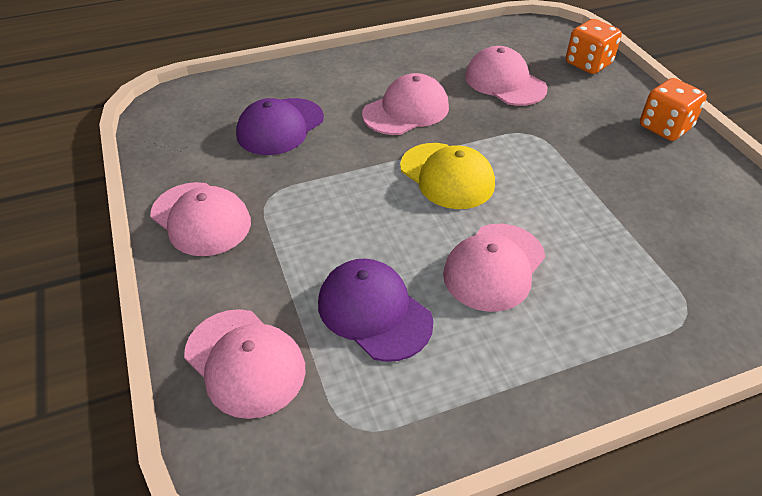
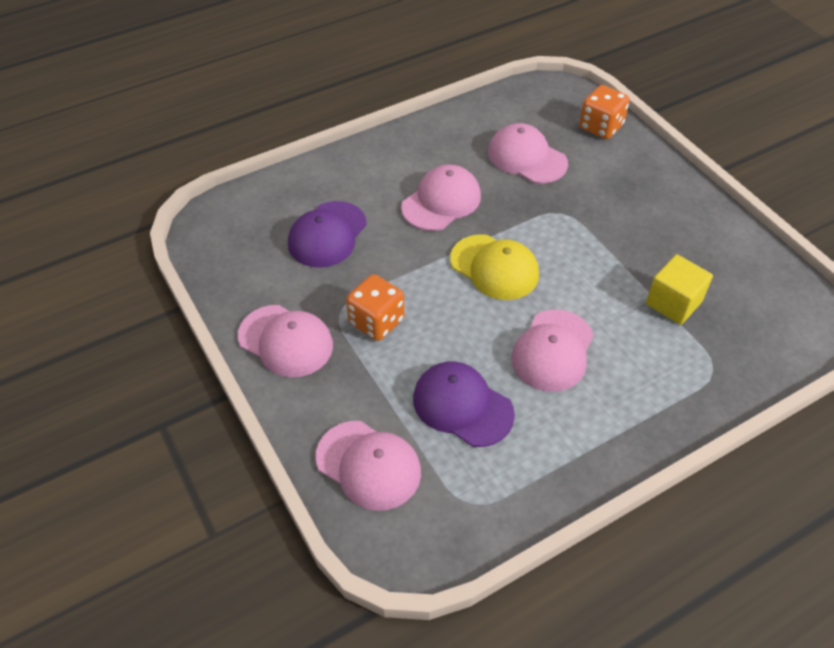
camera: 10 degrees left, 5 degrees up
orange dice [640,78,707,141] -> orange dice moved to [346,274,404,341]
none -> yellow cube [646,254,713,325]

